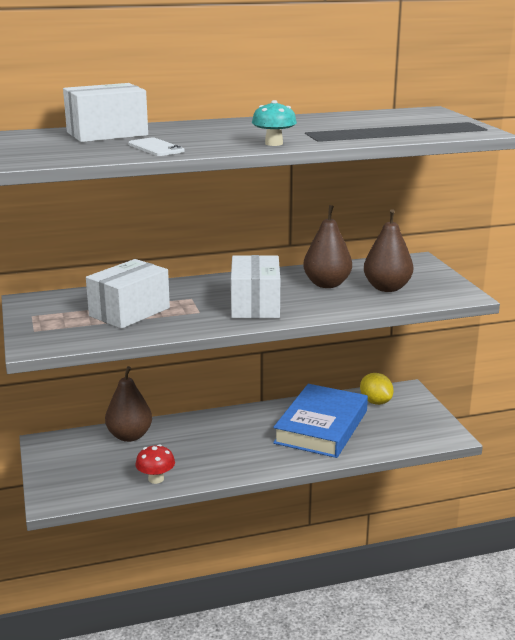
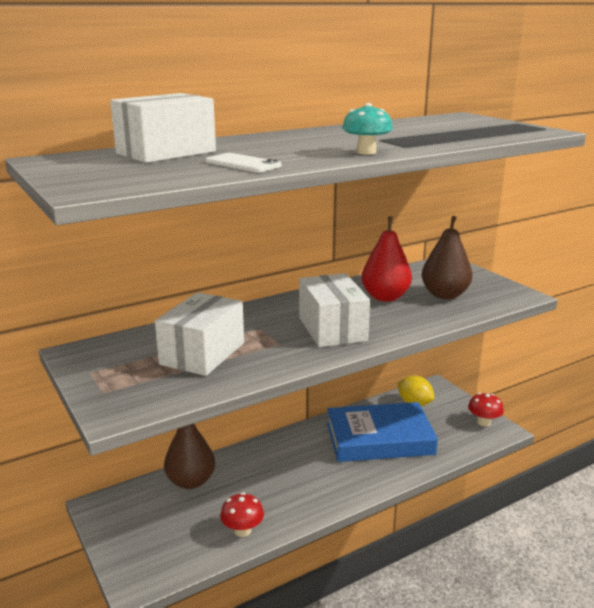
camera: 15 degrees left, 0 degrees up
blue book [273,384,368,458] -> blue book turned 75 degrees clockwise [327,402,438,462]
brown pear [303,205,352,288] -> red pear [361,216,412,302]
none -> red mushroom [468,393,504,426]

